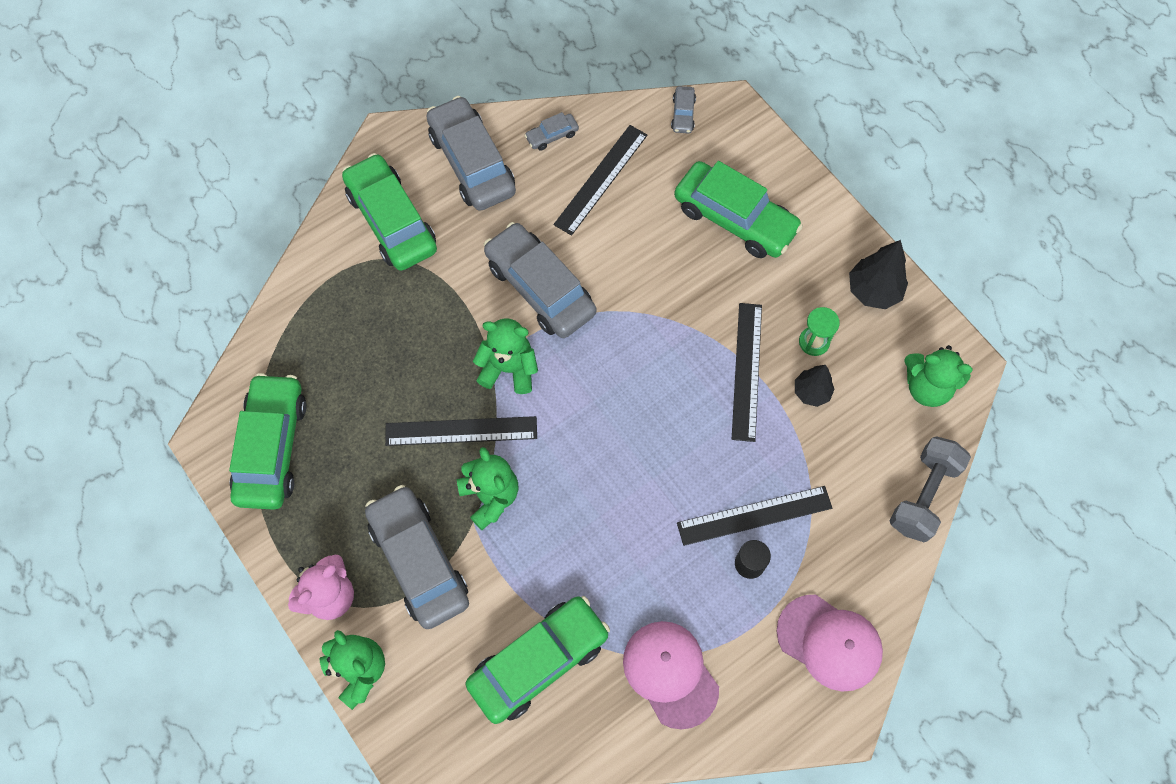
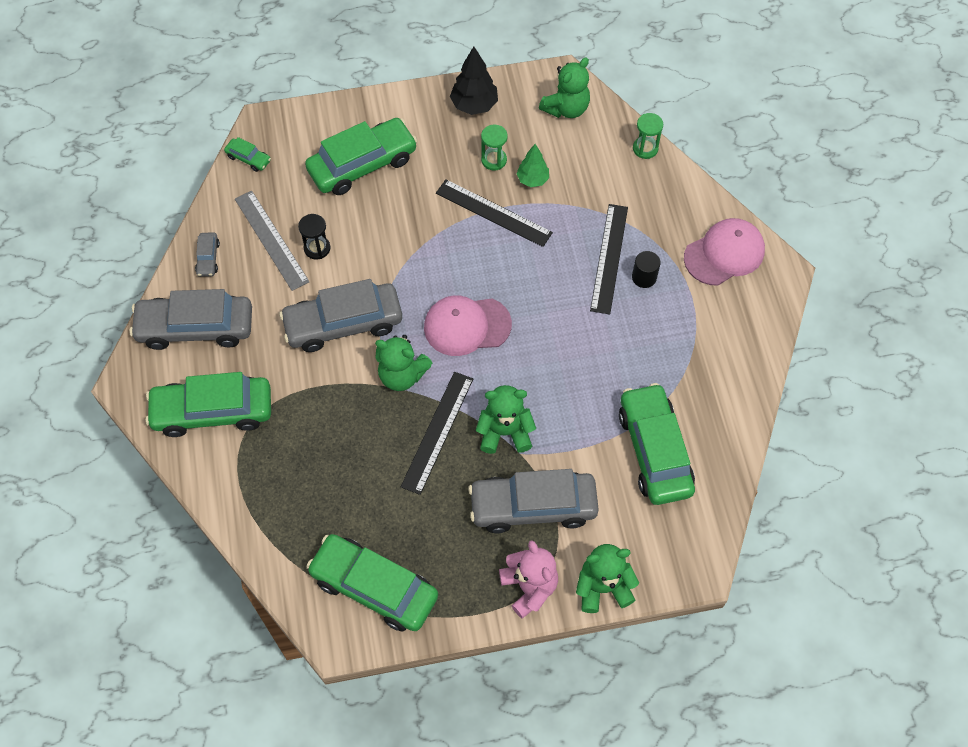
camera: 65 degrees left, 5 degrees down
green teddy bear [473,319,538,394] -> green teddy bear turned 105 degrees counterclockwise [375,335,432,391]
black ruler [553,125,648,236] -> grey ruler [235,191,310,291]
pink cap [623,621,719,730] -> pink cap moved to [424,295,512,356]
grey car [671,86,696,133] -> green car [224,137,271,172]
black tree [795,365,835,407] -> green tree [516,144,549,187]
grey dumbbell [890,436,971,542] -> green hourglass [633,113,663,159]
none -> black hourglass [298,214,331,260]

